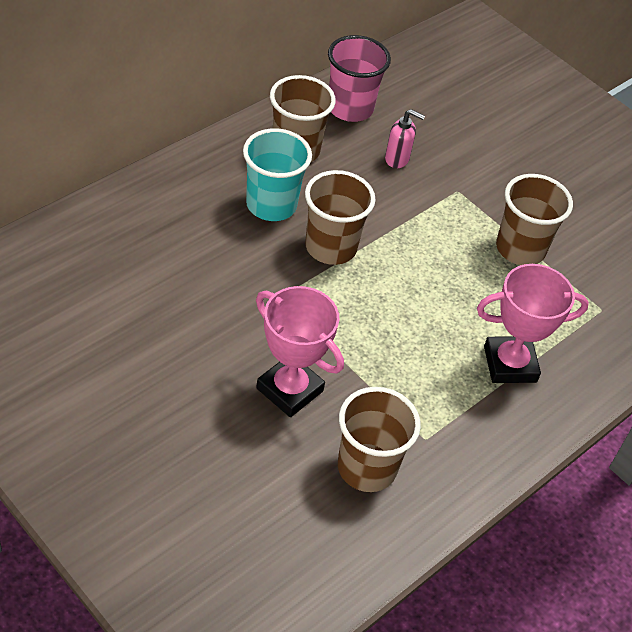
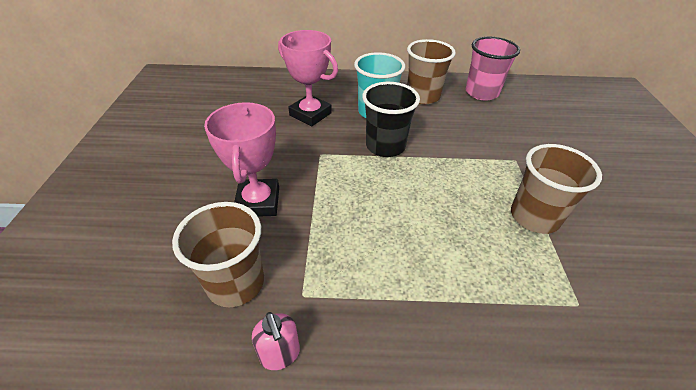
camera: 50 degrees right, 5 degrees down
brown cup [305,170,376,265] -> black cup [362,82,420,157]
pink soap dispenser [385,109,425,168] -> pink soap dispenser moved to [252,312,300,370]
pink trophy [477,264,589,383] -> pink trophy moved to [278,30,338,126]

